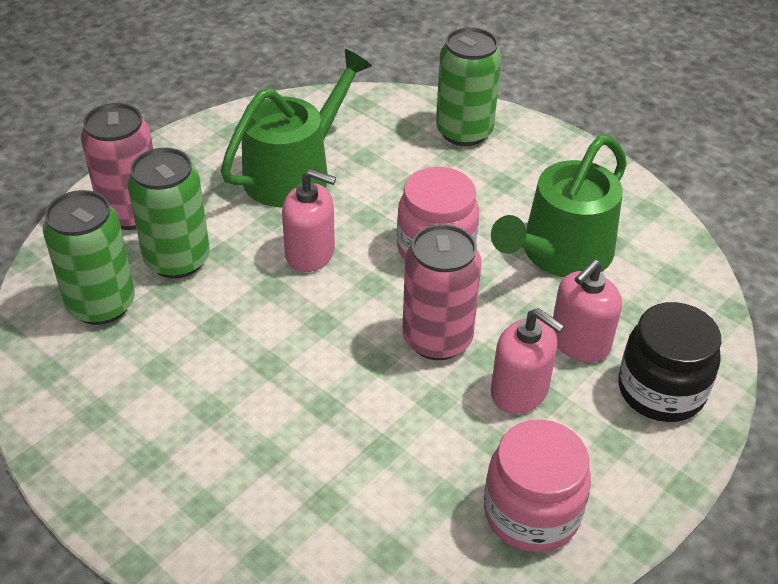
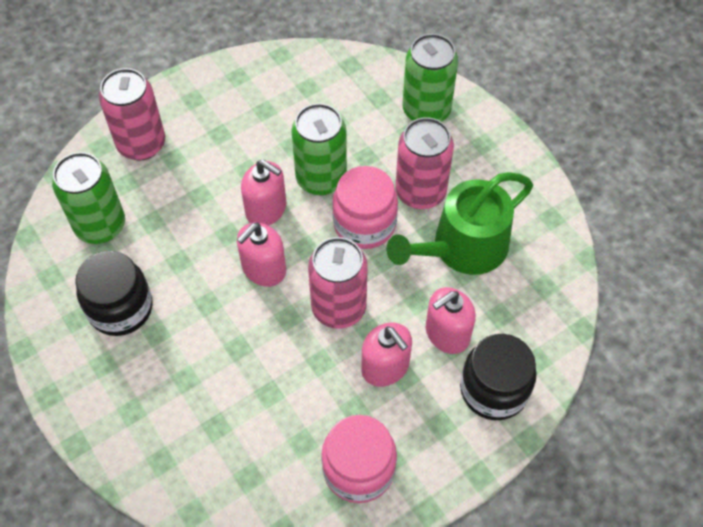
camera: 15 degrees right, 15 degrees up
green can [127,148,210,279] -> green can moved to [291,103,347,195]
green watering can [221,49,372,207] -> none
none -> black jar [75,251,153,336]
none -> pink soap dispenser [237,223,286,287]
none -> pink can [395,117,454,209]

